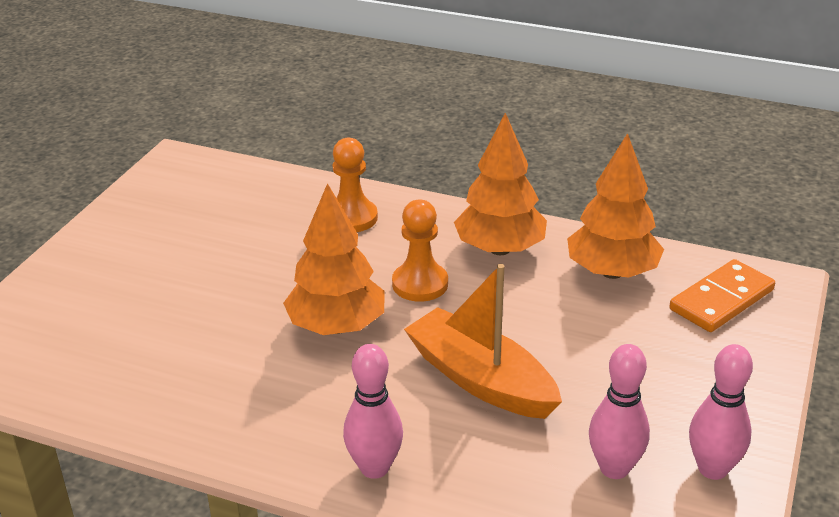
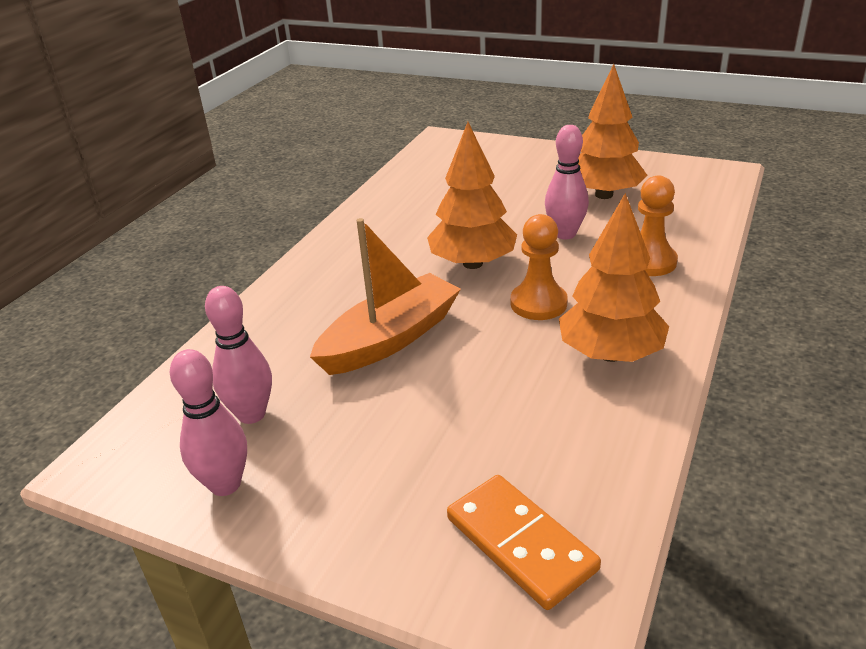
camera: 95 degrees right, 0 degrees up
pink bowling pin [343,344,403,479] -> pink bowling pin moved to [545,125,589,239]
orange tree [567,133,664,279] -> orange tree moved to [578,64,647,199]

